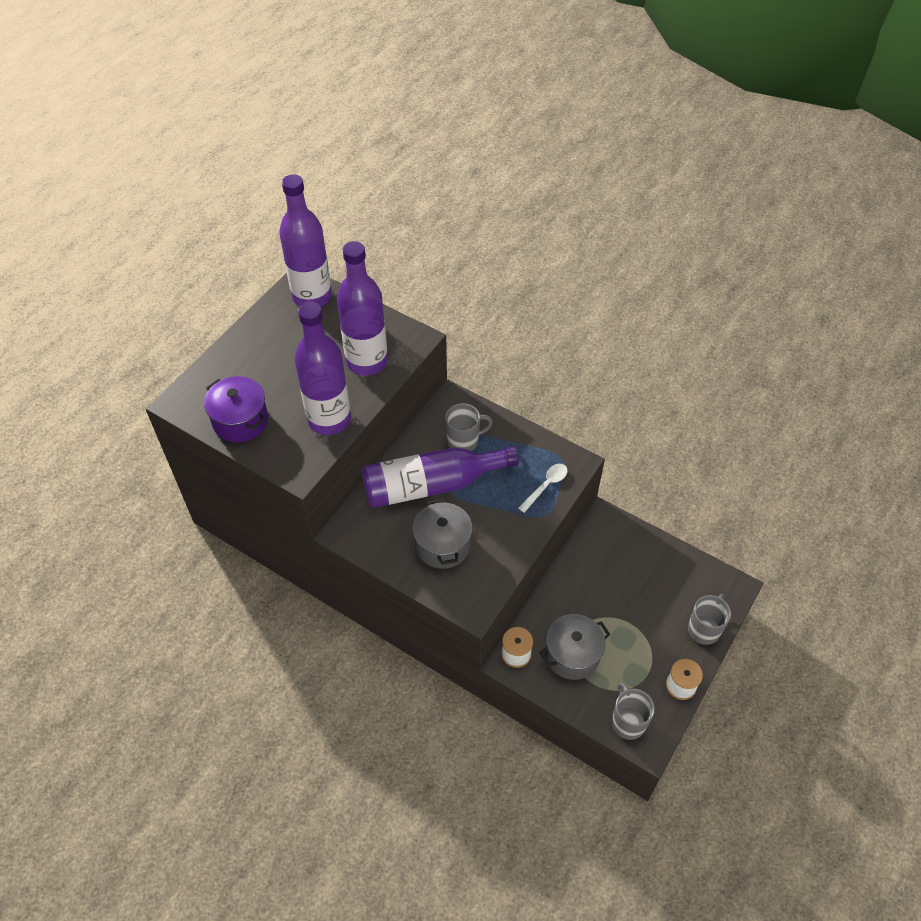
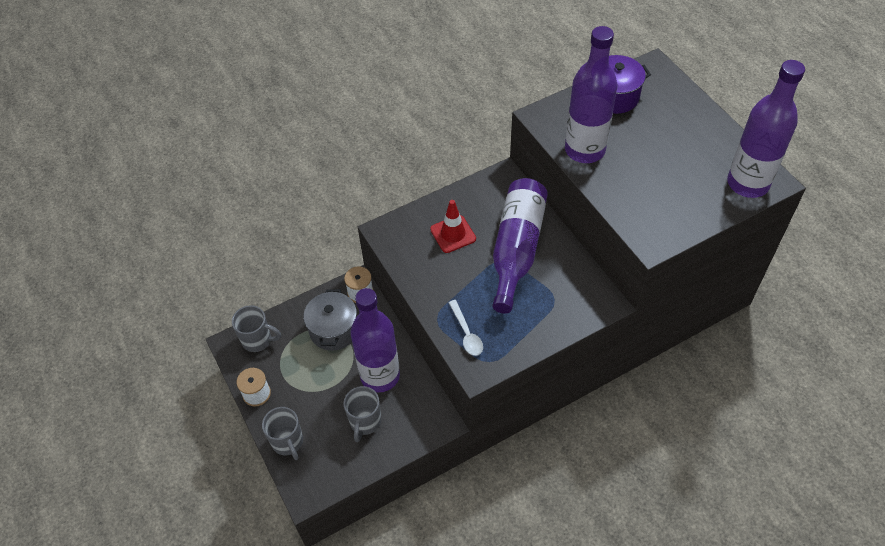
camera: 120 degrees right, 0 degrees up
purple bottle [337,241,388,376] -> purple bottle moved to [351,288,400,392]
grey pot [412,499,473,569] -> red traffic cone [430,200,476,253]
grey mug [445,403,493,451] -> grey mug moved to [343,386,381,442]

